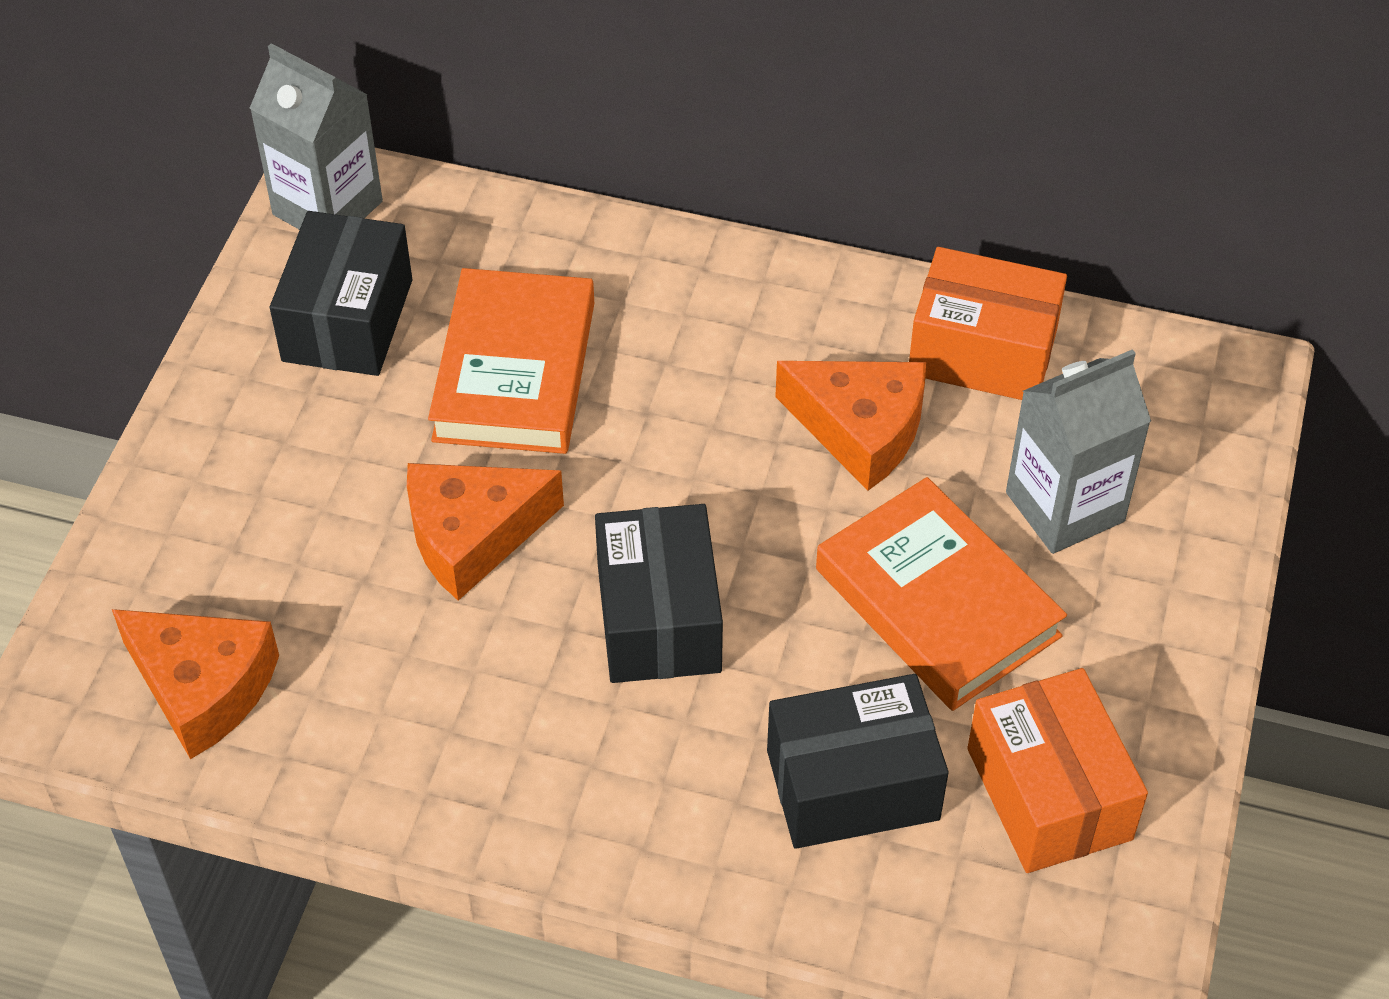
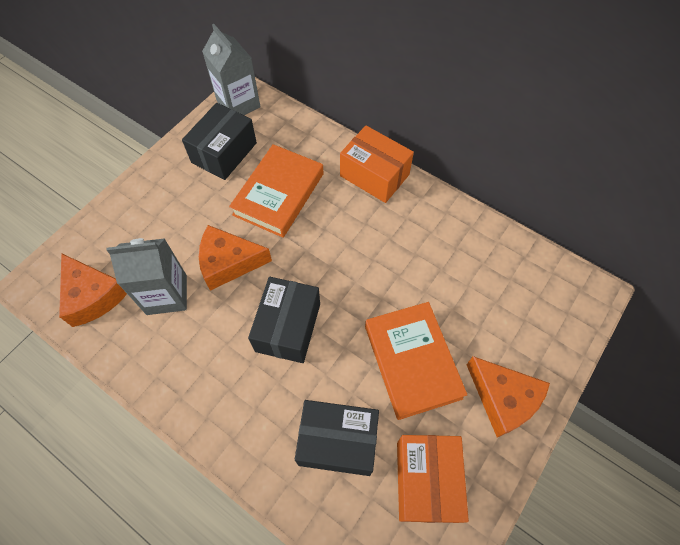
camera: 20 degrees right, 10 degrees up
orange cheese [775,361,926,491] -> orange cheese moved to [466,356,550,437]
orange box [909,247,1067,400] -> orange box moved to [340,125,414,203]
grey carton [1006,349,1151,554] -> grey carton moved to [106,238,187,315]

